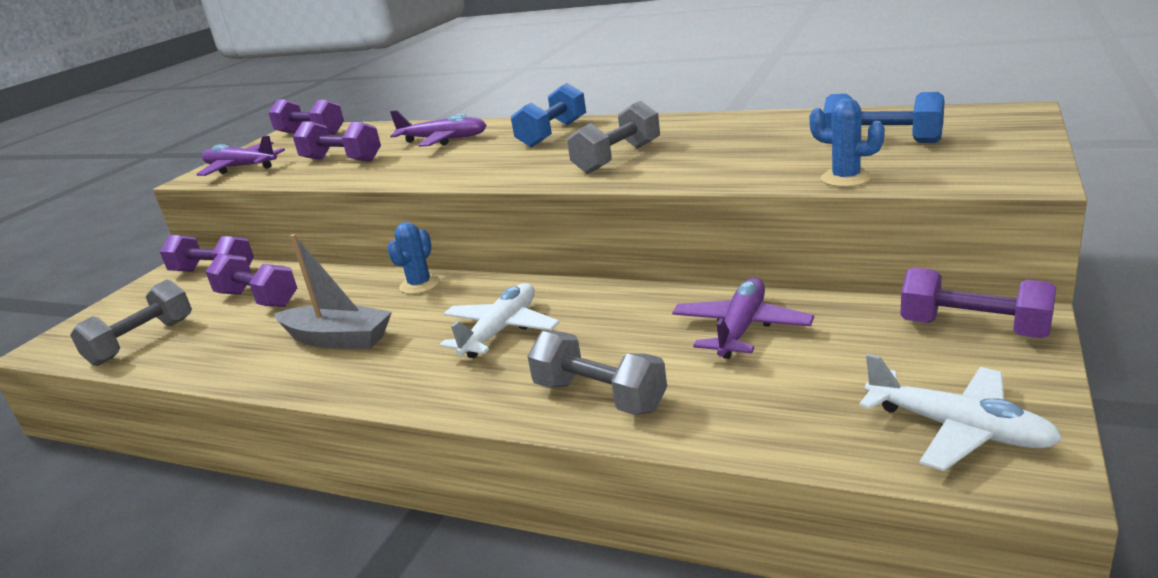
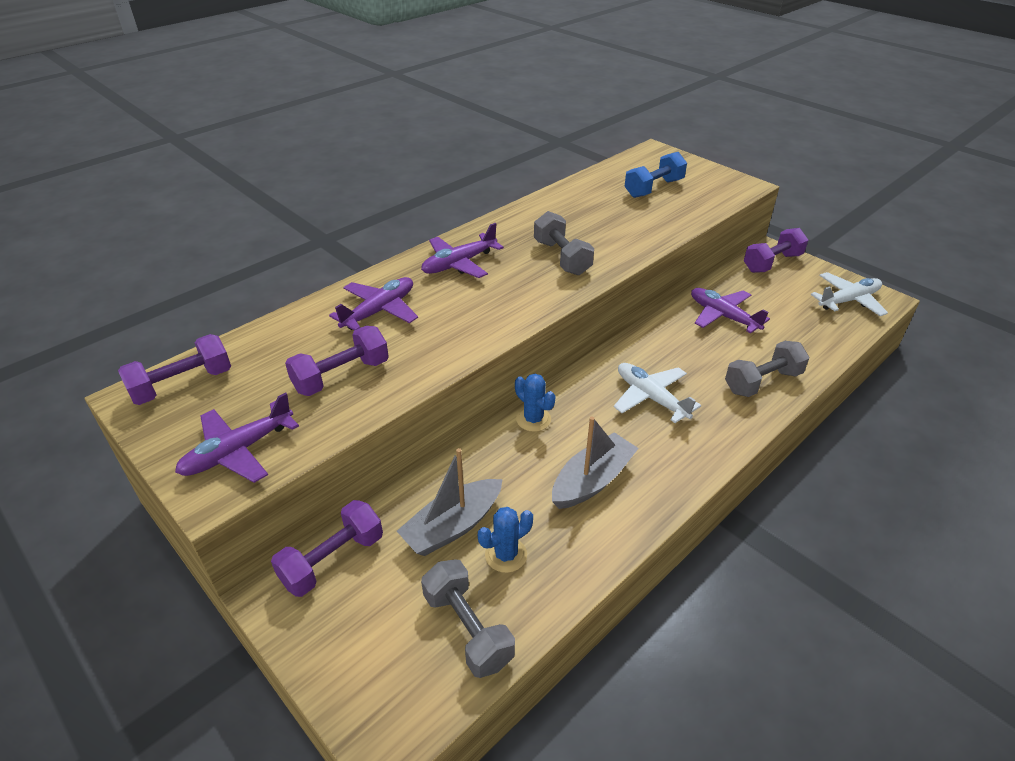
camera: 70 degrees left, 15 degrees up
purple dumbbell [205,254,297,307] -> grey boat [397,448,503,556]
blue dumbbell [511,83,586,148] -> purple plane [421,223,504,278]
blue cactus [809,98,885,187] -> blue cactus moved to [478,507,533,573]

